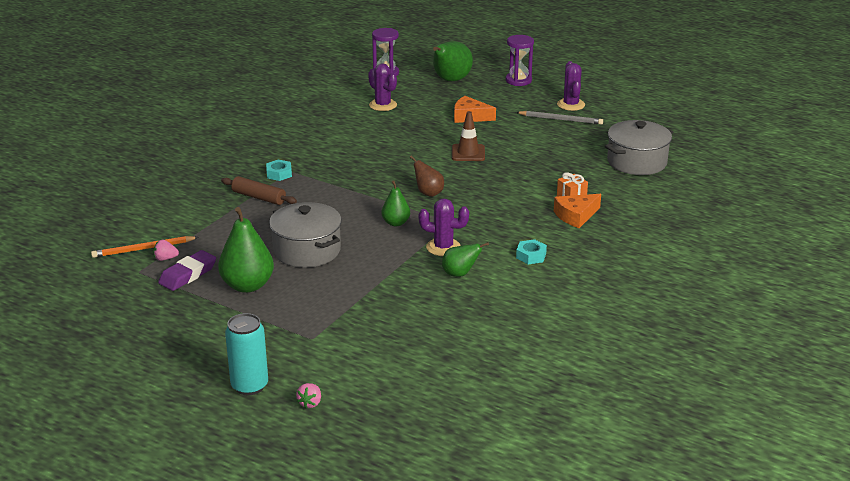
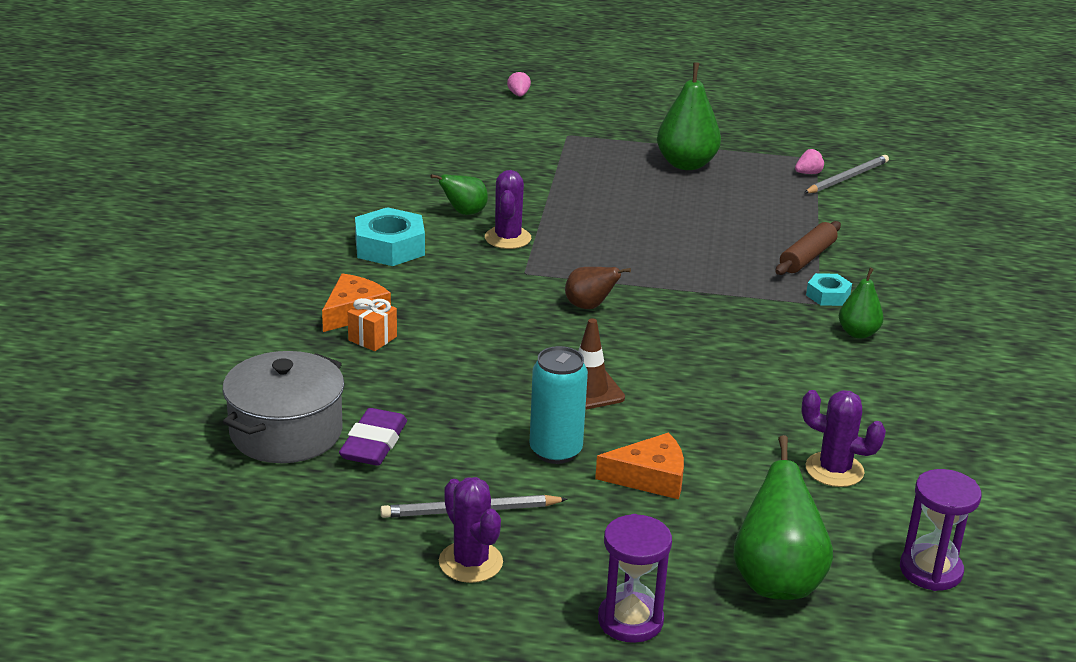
camera: 155 degrees right, 0 degrees up
orange pencil [91,236,199,258] -> grey pencil [804,155,889,194]
purple eraser [158,250,216,291] -> purple eraser moved to [339,408,407,466]
brown rolling pin [221,176,297,205] -> brown rolling pin turned 60 degrees counterclockwise [775,221,841,275]
turquoise can [225,313,268,395] -> turquoise can moved to [530,346,588,464]
grey pot [269,202,342,268] -> none
green pear [381,180,410,227] -> green pear moved to [839,268,884,339]
purple cactus [419,199,469,256] -> purple cactus turned 75 degrees counterclockwise [485,170,531,249]
turquoise nut [516,239,547,264] -> turquoise nut [355,207,425,266], size x1.79

